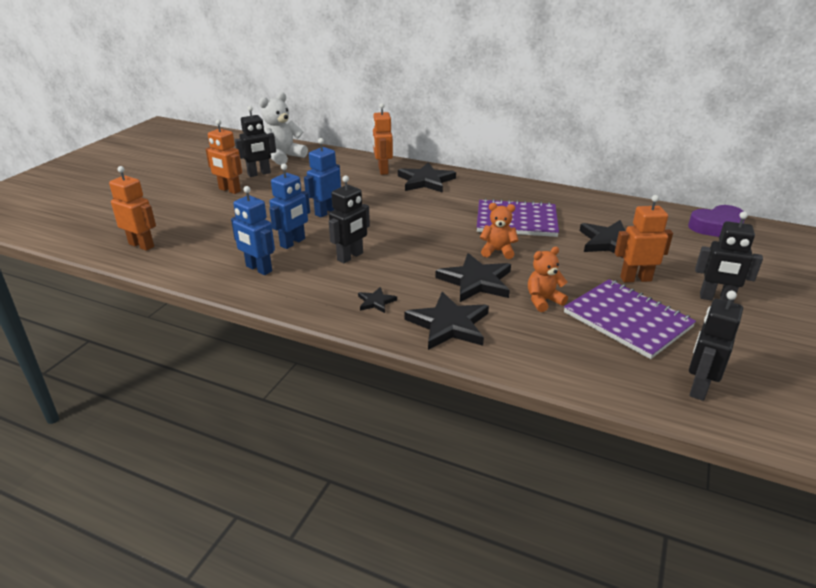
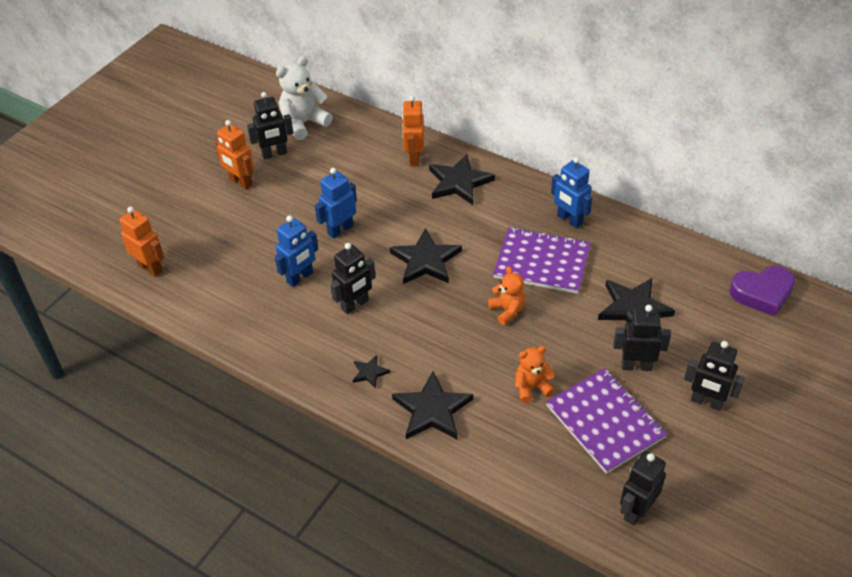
camera: 10 degrees right, 15 degrees up
blue robot [231,186,275,275] -> blue robot moved to [551,157,593,229]
black star [435,253,511,302] -> black star moved to [390,228,462,284]
orange teddy bear [480,203,518,259] -> orange teddy bear turned 45 degrees clockwise [488,266,526,325]
orange robot [615,195,673,282] -> black robot [613,305,671,371]

